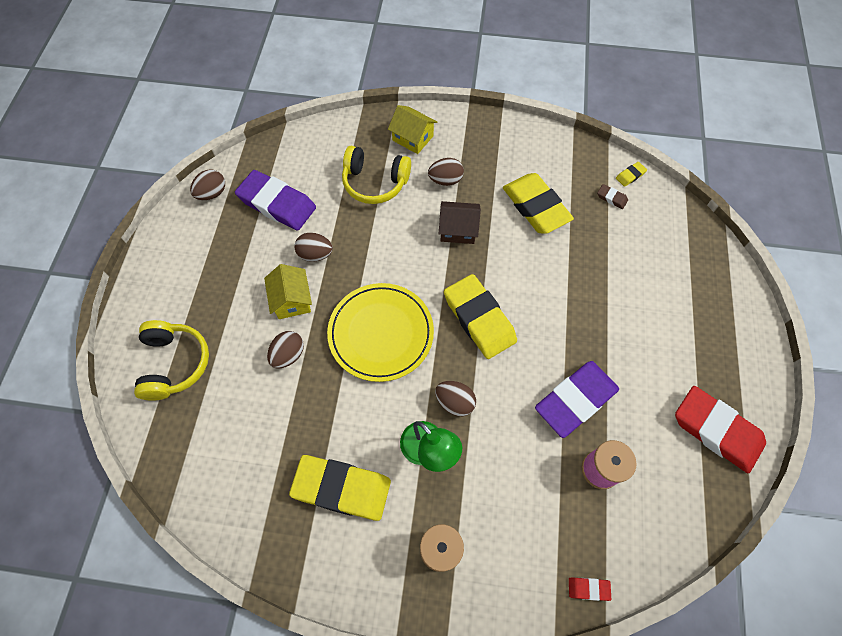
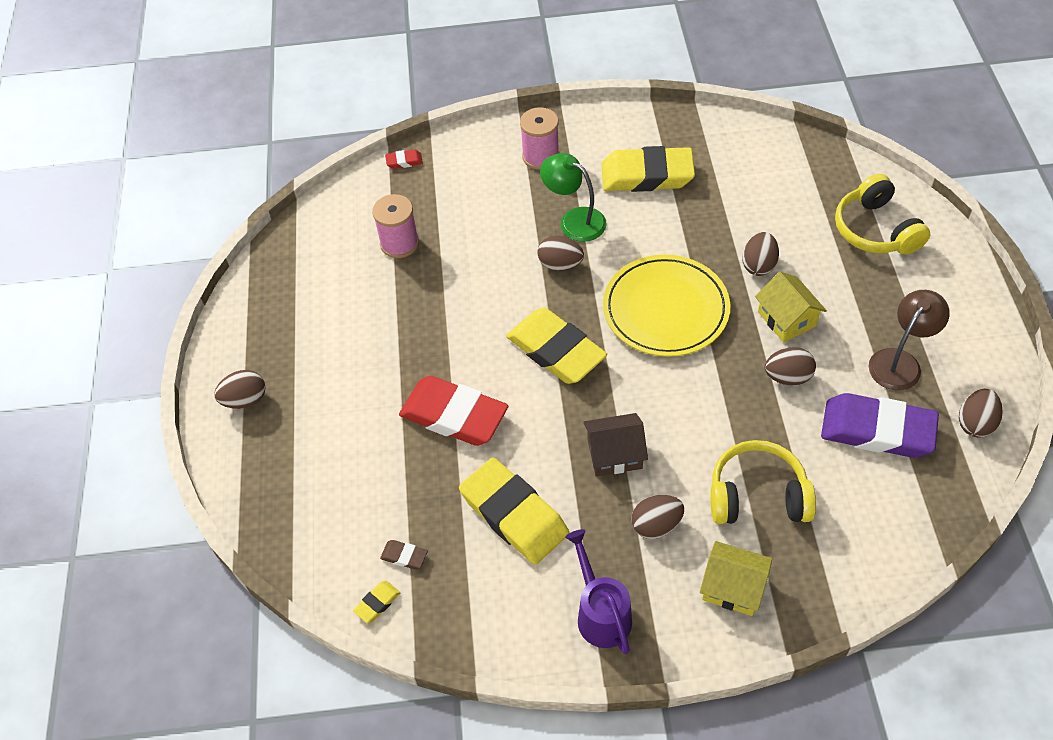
camera: 170 degrees right, 10 degrees down
purple eraser [535,361,619,438] -> none
red eraser [675,386,766,473] -> red eraser moved to [399,376,508,446]
none -> brown egg [214,370,265,409]
none -> purple watering can [565,529,632,654]
none -> brown lamp [869,290,950,390]

